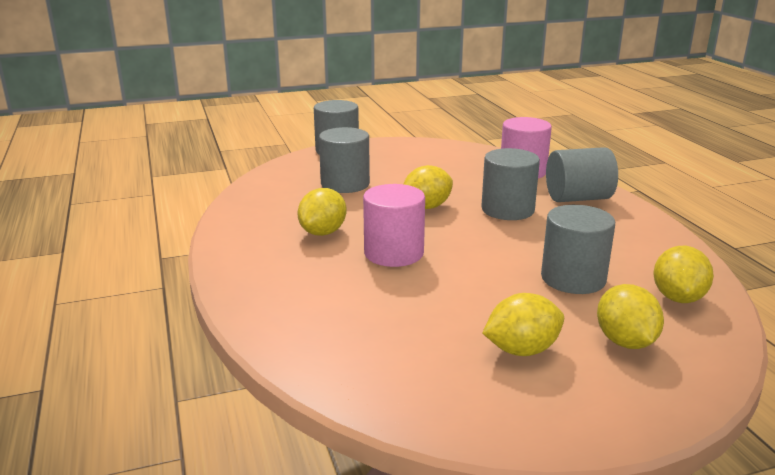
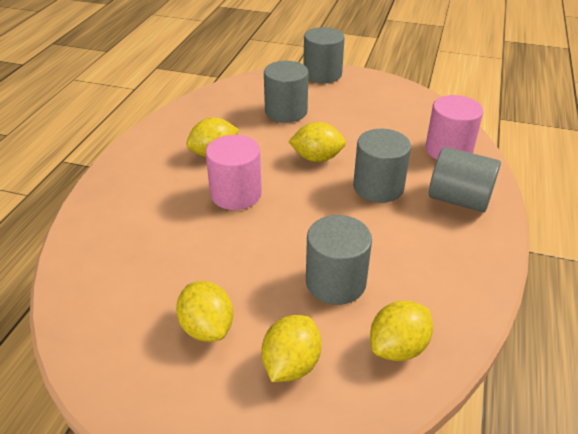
camera: 35 degrees right, 15 degrees up
yellow lemon [483,293,564,356] -> yellow lemon turned 45 degrees clockwise [176,281,233,342]

